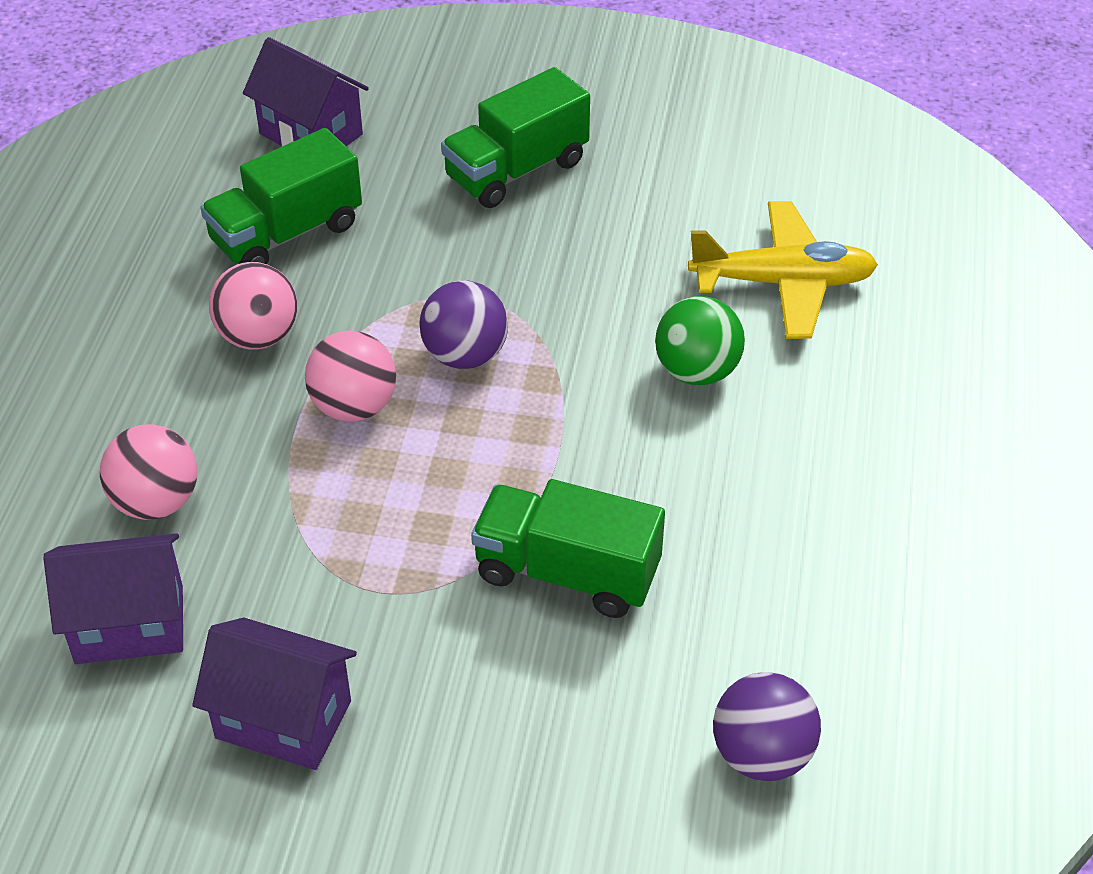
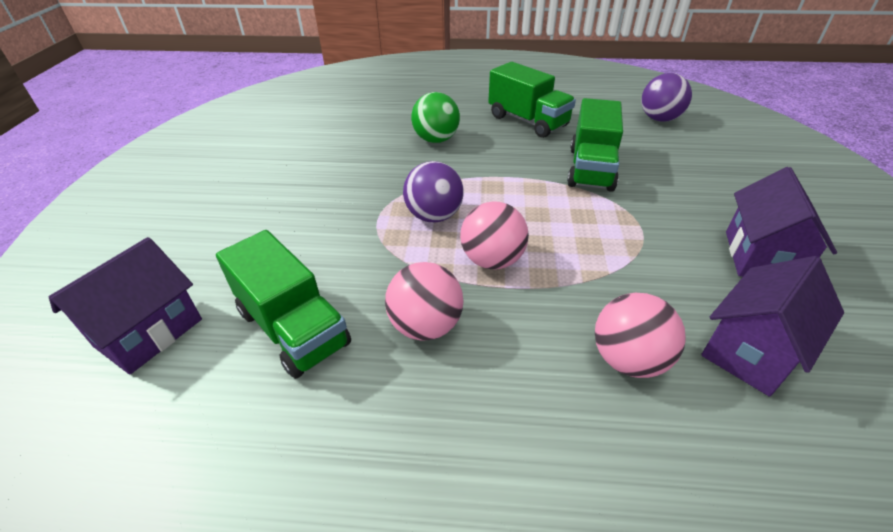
camera: 95 degrees left, 5 degrees down
purple house [43,533,183,664] -> purple house turned 60 degrees clockwise [701,256,844,397]
green truck [441,67,590,208] -> green truck moved to [488,62,576,138]
yellow plane [688,201,878,339] -> none

